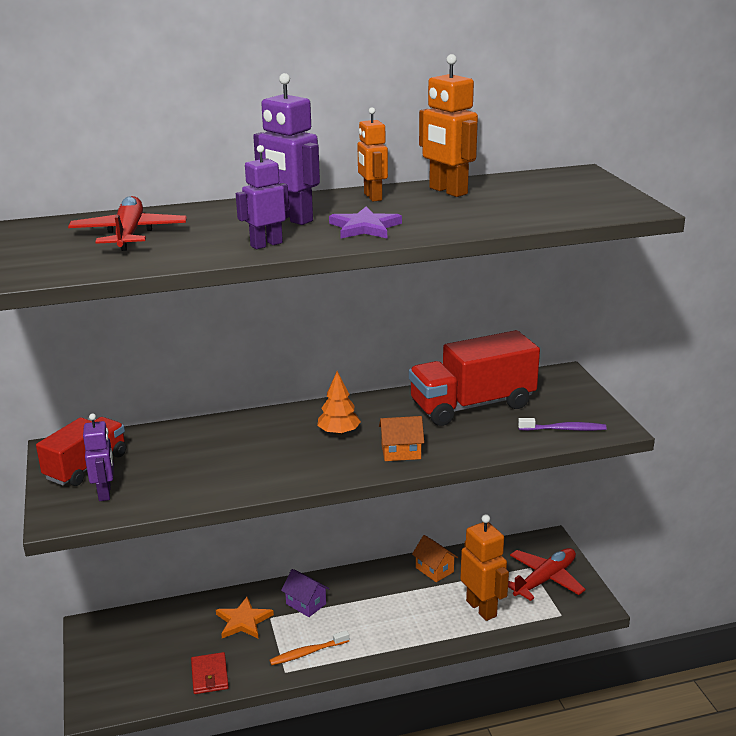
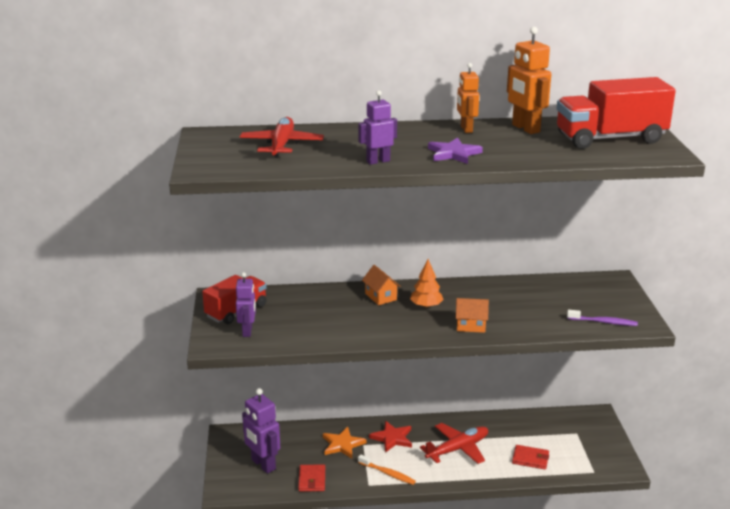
camera: 10 degrees right, 0 degrees up
purple robot [253,73,320,225] -> purple robot moved to [242,388,280,473]
orange toothbrush [269,630,349,665] -> orange toothbrush turned 135 degrees counterclockwise [358,454,416,485]
purple house [281,569,330,617] -> red star [369,421,412,453]
red truck [409,330,540,426] -> red truck moved to [557,77,676,149]
orange house [412,535,458,582] -> orange house moved to [362,265,401,305]
orange robot [460,514,509,621] -> red wallet [512,445,549,470]
red plane [508,548,586,601] -> red plane moved to [420,423,488,464]

